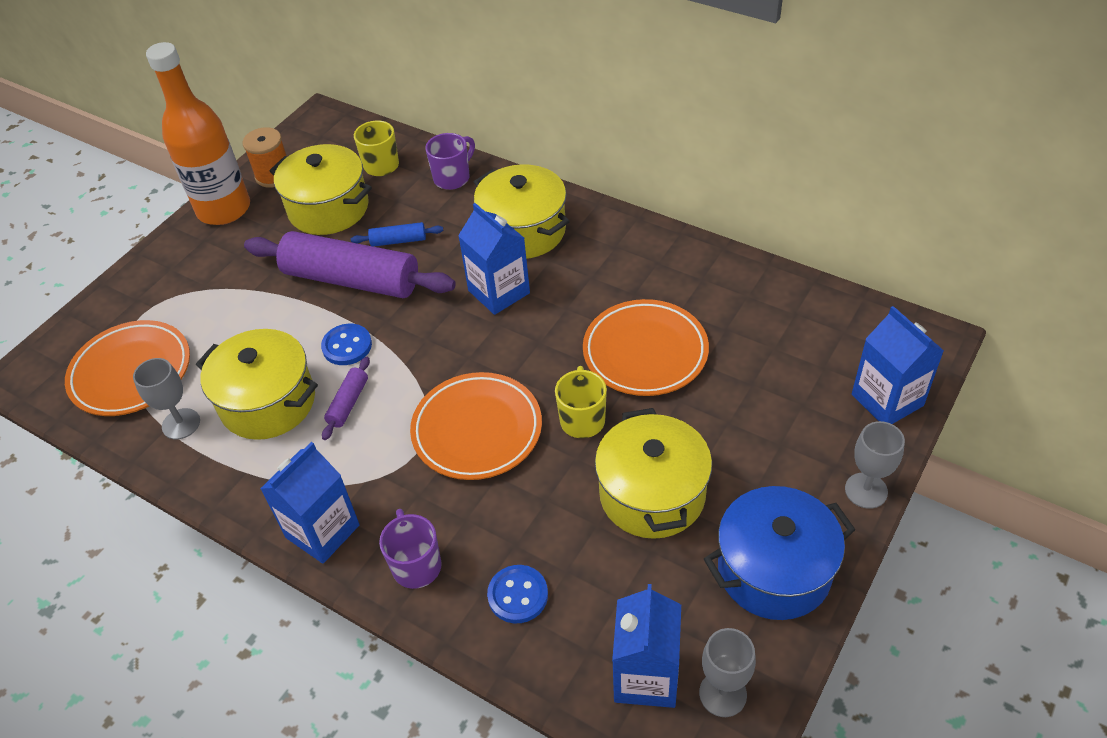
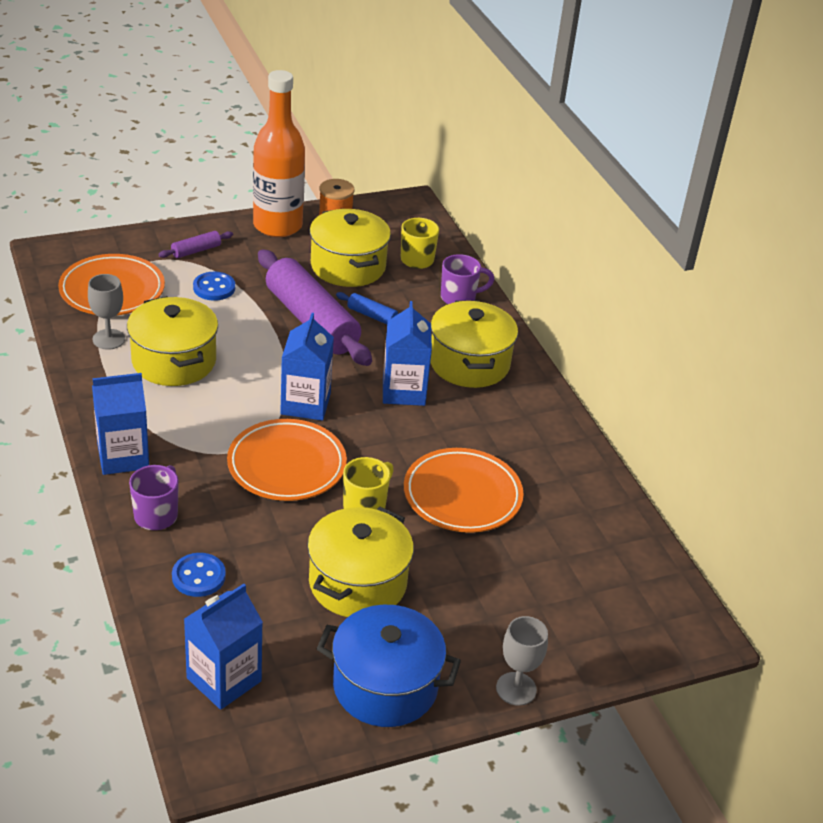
camera: 30 degrees right, 10 degrees down
blue button [321,324,372,365] -> blue button moved to [193,272,235,301]
purple rolling pin [322,357,370,440] -> purple rolling pin moved to [158,231,233,258]
grey goblet [699,628,756,717] -> none
blue carton [852,306,944,424] -> blue carton moved to [280,313,334,421]

